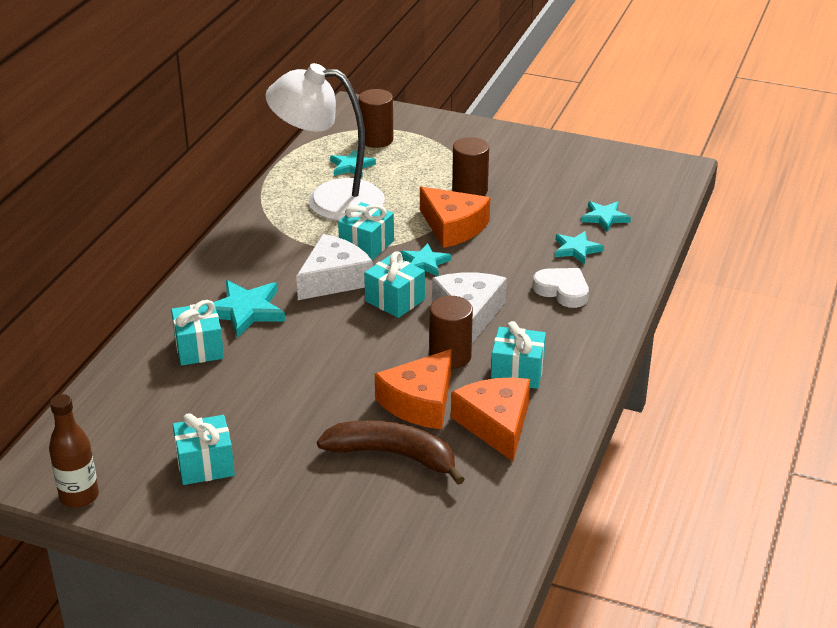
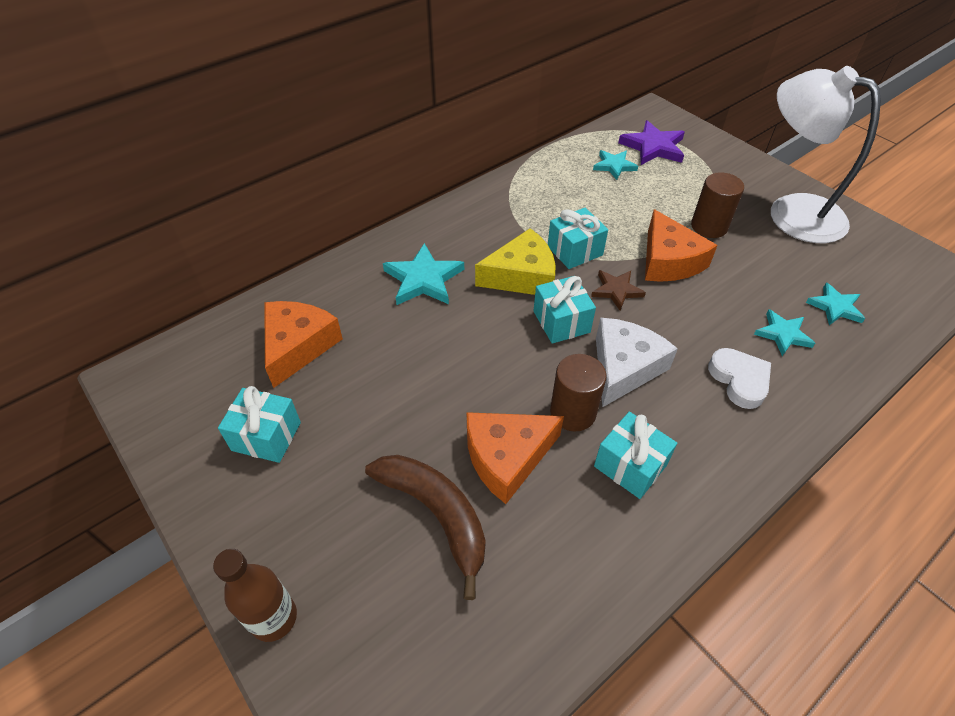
camera: 30 degrees right, 15 degrees up
brown bottle [49,394,99,508] -> brown bottle moved to [213,549,297,642]
turquoise gift [171,300,224,366] -> none
white lamp [265,63,385,221] -> white lamp moved to [771,66,881,243]
white cheese [296,234,373,300] -> yellow cheese [475,228,556,295]
brown cylinder [359,89,393,148] -> purple star [618,120,685,165]
turquoise star [400,243,451,276] -> brown star [591,270,646,311]
orange cheese [451,377,530,461] -> orange cheese moved to [264,301,343,388]

